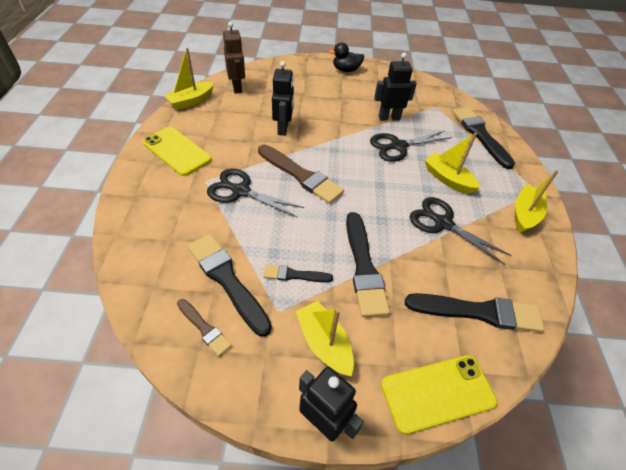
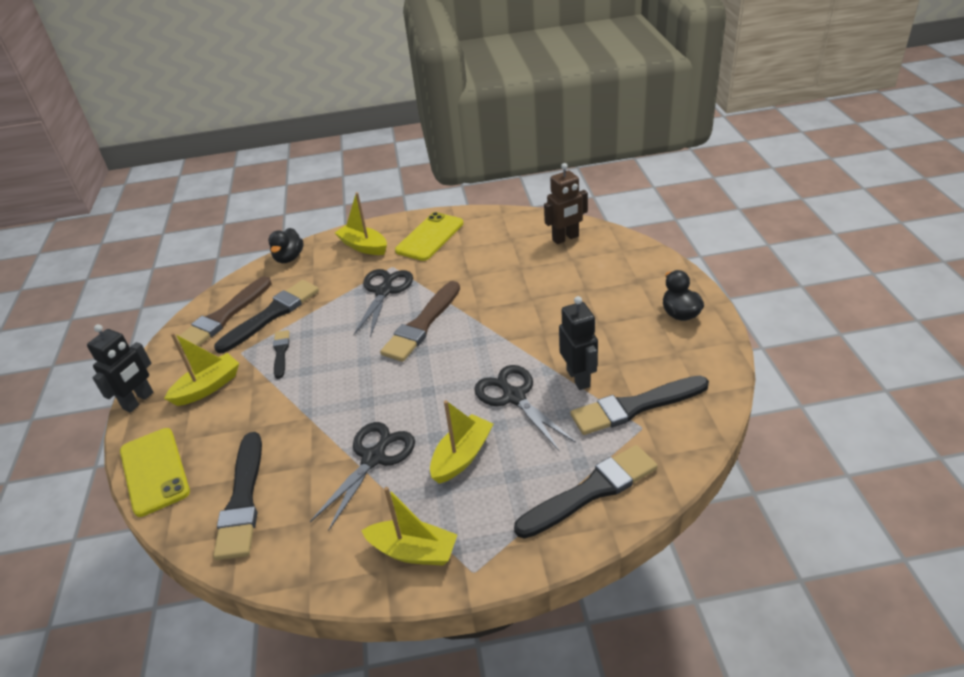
camera: 85 degrees right, 10 degrees down
yellow boat [164,48,214,110] -> yellow boat moved to [335,192,387,255]
brown brush [177,299,232,356] -> brown brush [174,276,272,347], size x1.86
black robot [272,61,294,136] -> none
black brush [346,212,390,317] -> black brush moved to [570,376,709,435]
none -> black duck [268,228,303,263]

